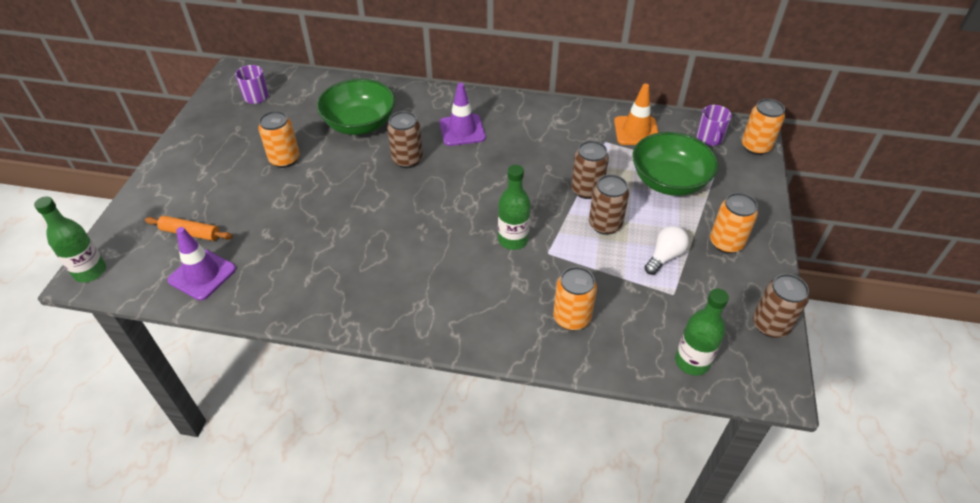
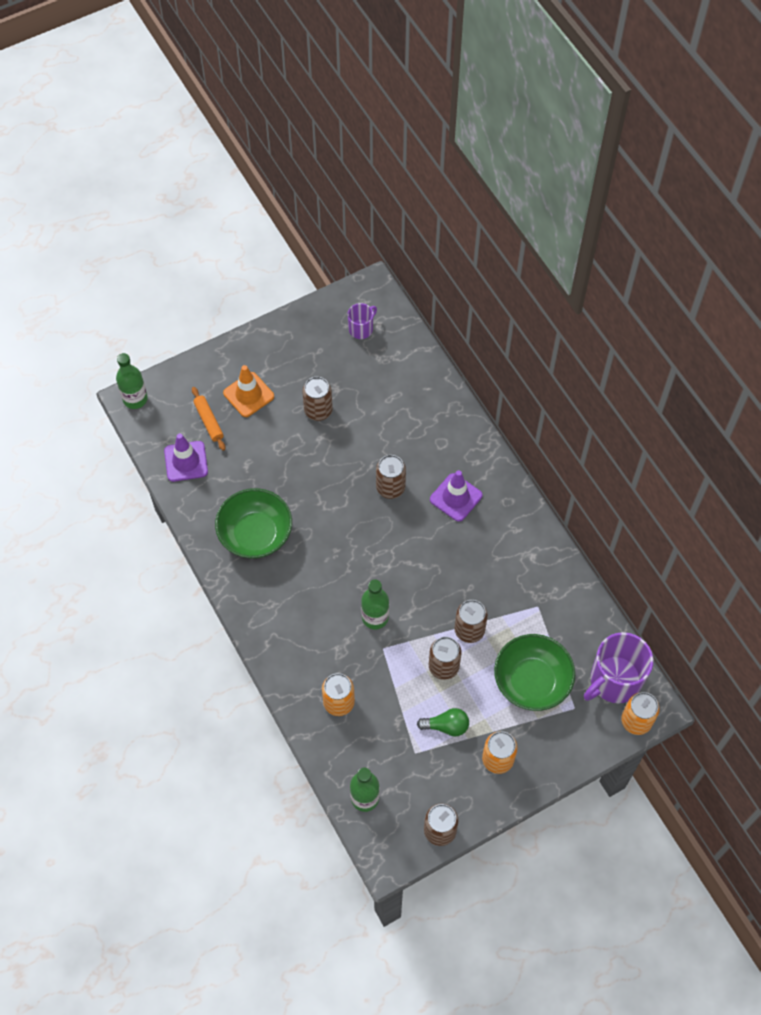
camera: 50 degrees right, 15 degrees up
orange can [258,111,300,168] -> brown can [302,377,333,421]
green bowl [317,79,395,135] -> green bowl moved to [215,488,292,559]
orange traffic cone [614,84,659,145] -> orange traffic cone moved to [223,365,274,417]
white light bulb [644,226,689,275] -> green light bulb [417,708,469,737]
purple mug [697,105,732,146] -> purple mug [584,632,653,703], size x1.91

